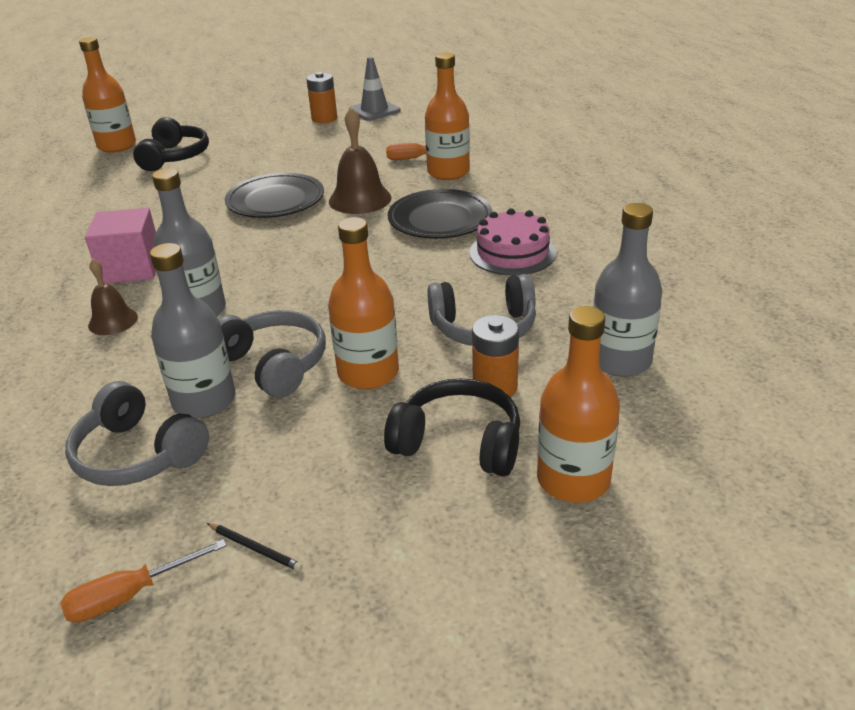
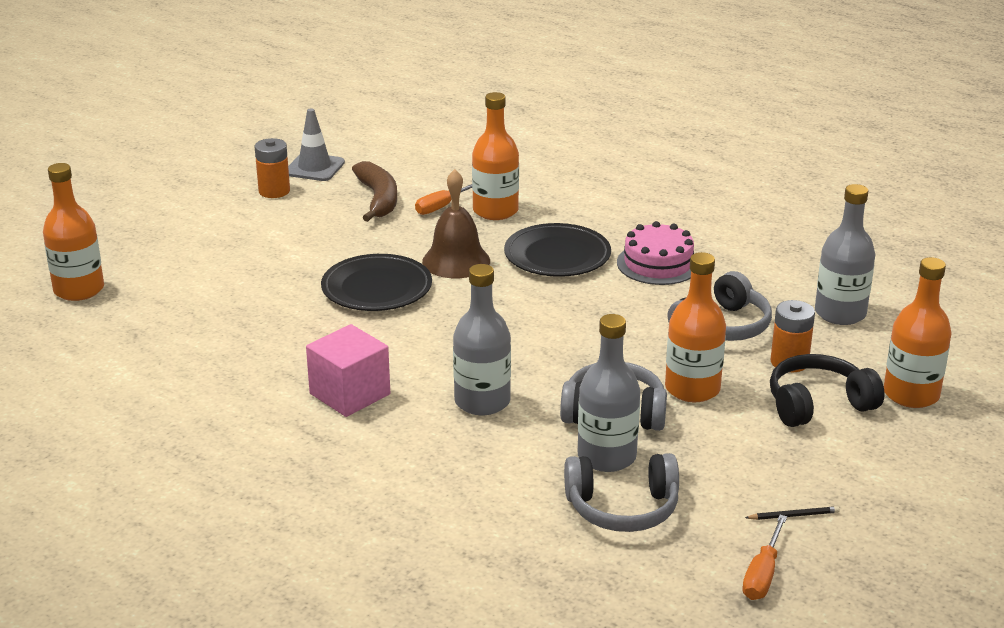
camera: 40 degrees left, 5 degrees down
brown bell [88,259,138,335] -> none
black headphones [133,117,209,171] -> none
none -> brown banana [352,161,397,222]

